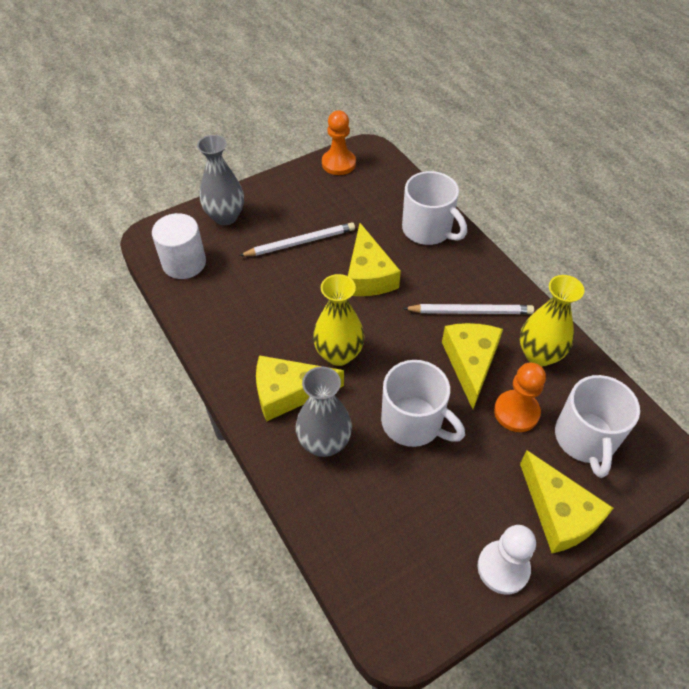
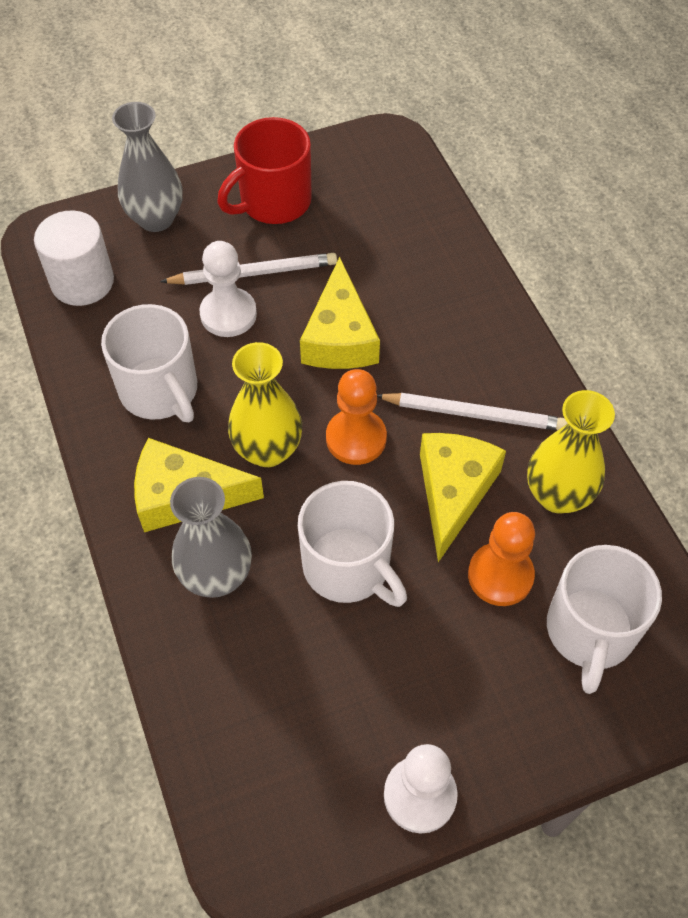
camera: 10 degrees right, 5 degrees up
orange pawn [322,110,356,175] -> orange pawn moved to [326,369,387,465]
white mug [402,171,467,245] -> white mug moved to [101,304,197,422]
yellow cheese [520,450,613,553] -> none
none -> white pawn [199,241,257,337]
none -> red mug [217,117,312,224]

